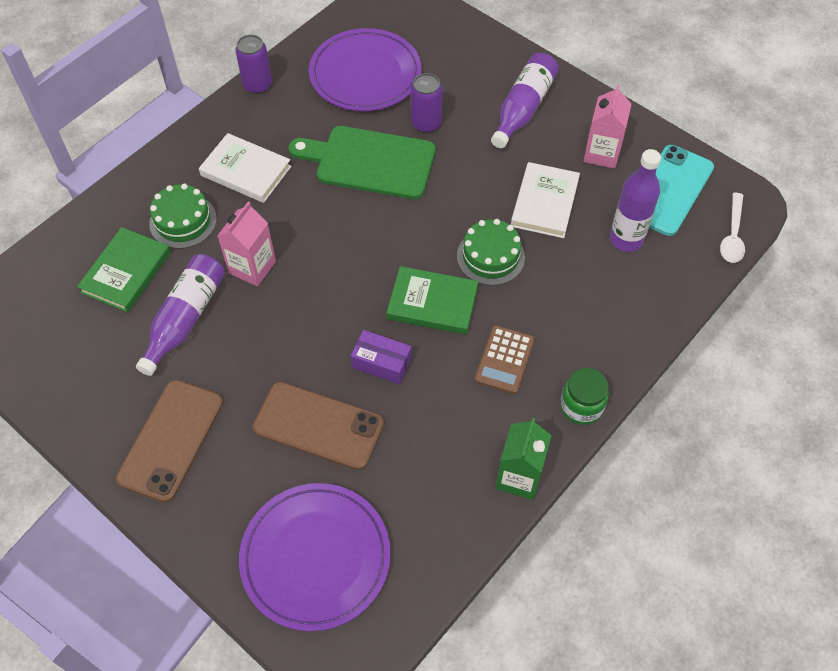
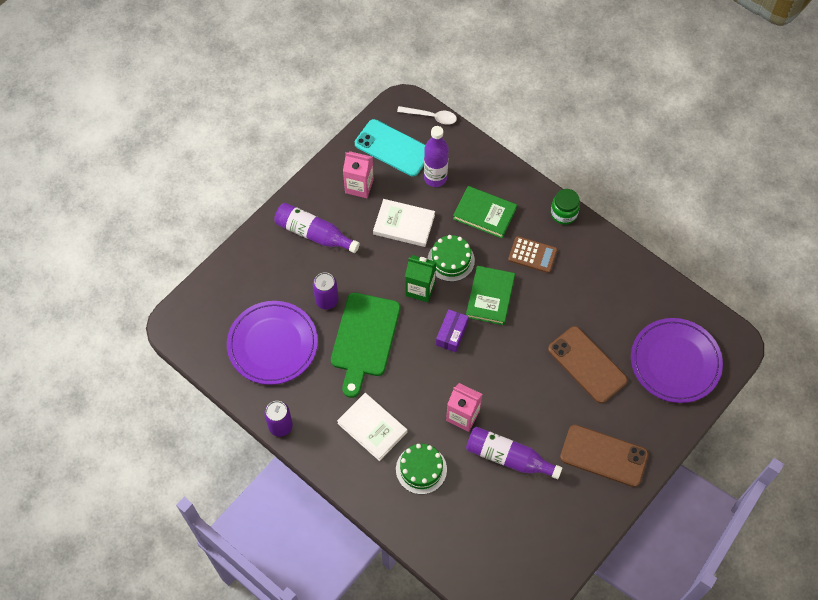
camera: 90 degrees left, 5 degrees up
green book [77,227,171,312] -> green book moved to [453,186,517,238]
white book [199,133,291,203] -> white book turned 75 degrees counterclockwise [337,393,407,461]
brown phone [253,382,384,470] -> brown phone turned 60 degrees counterclockwise [548,326,628,403]
purple box [351,330,412,384] -> purple box moved to [436,309,469,352]
green carton [496,418,552,500] -> green carton moved to [405,255,436,302]

